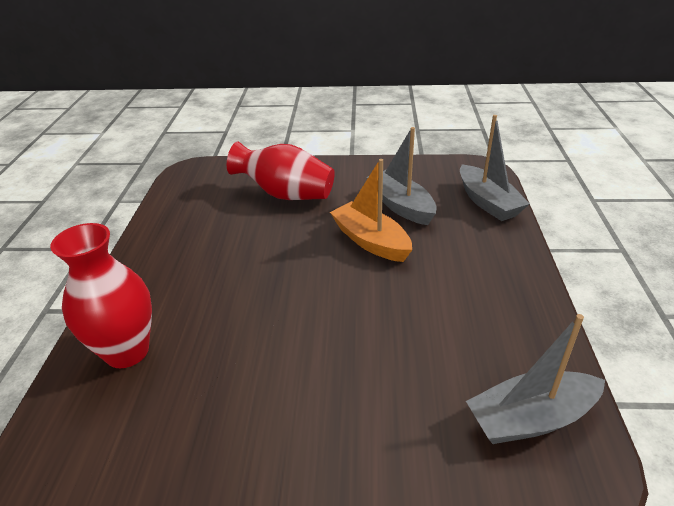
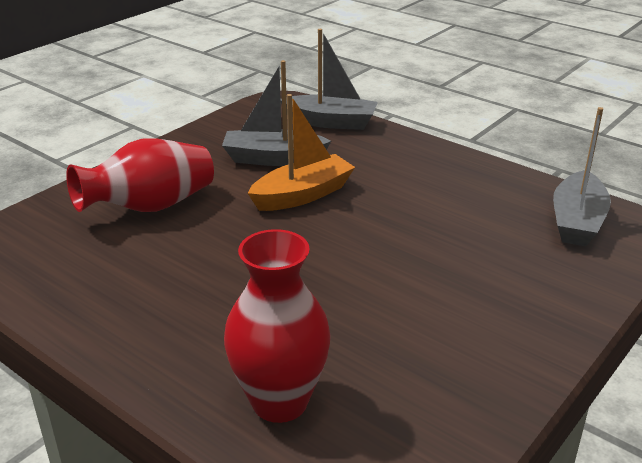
camera: 55 degrees left, 5 degrees down
orange boat [330,159,412,262] -> orange boat turned 150 degrees clockwise [248,94,355,211]

